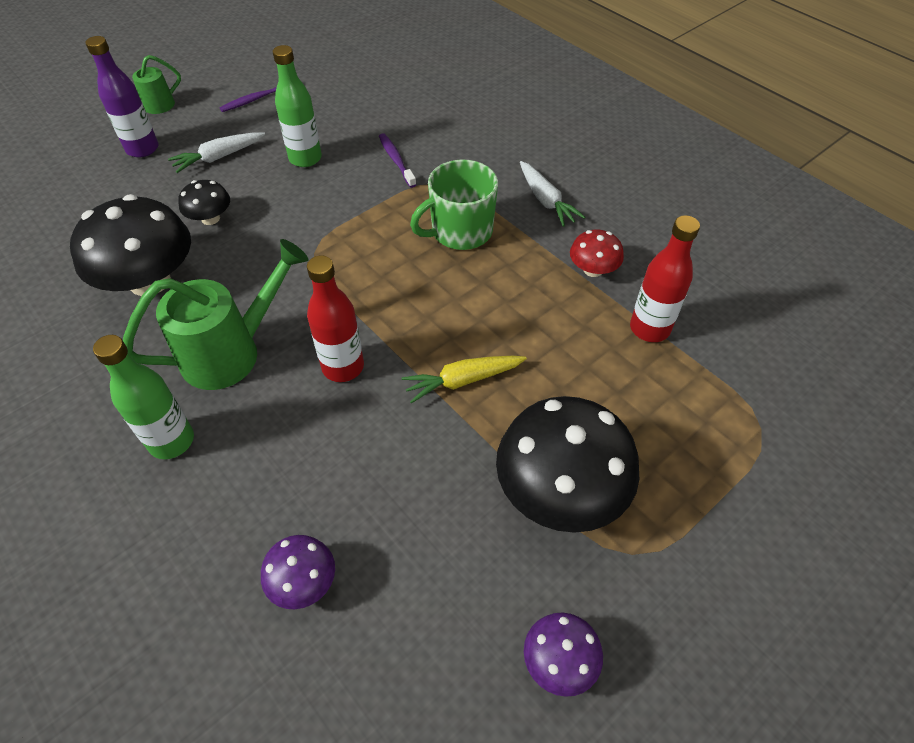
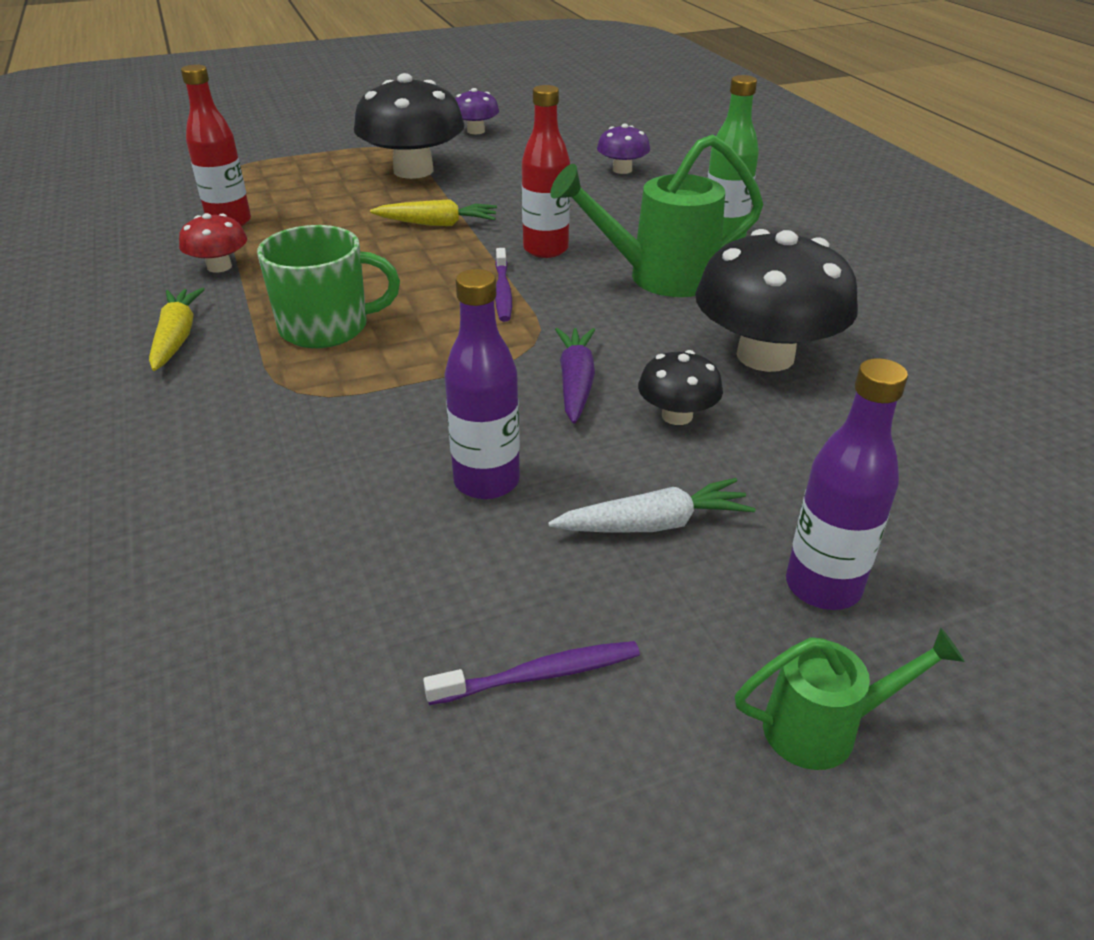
camera: 160 degrees left, 15 degrees down
green bottle [273,45,322,167] -> purple bottle [444,269,520,499]
purple toothbrush [379,133,416,188] -> purple toothbrush moved to [495,248,512,322]
white carrot [520,161,585,227] -> yellow carrot [149,288,205,371]
none -> purple carrot [555,328,595,424]

